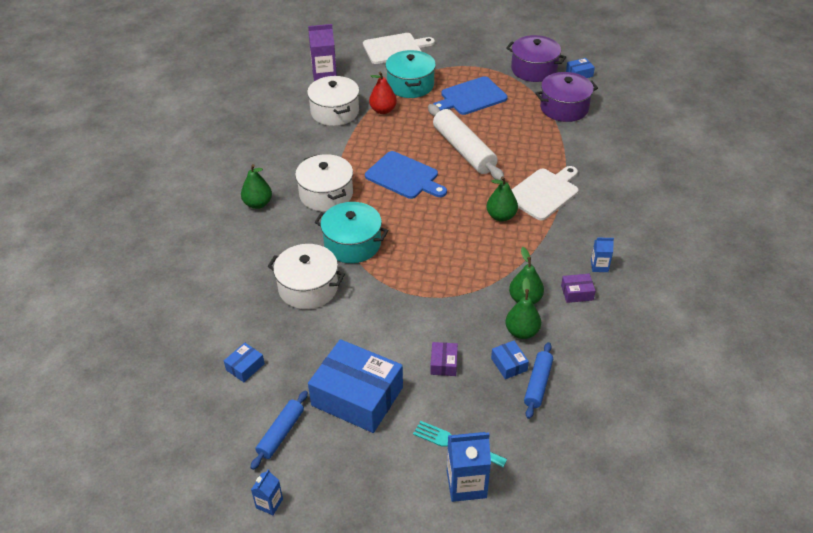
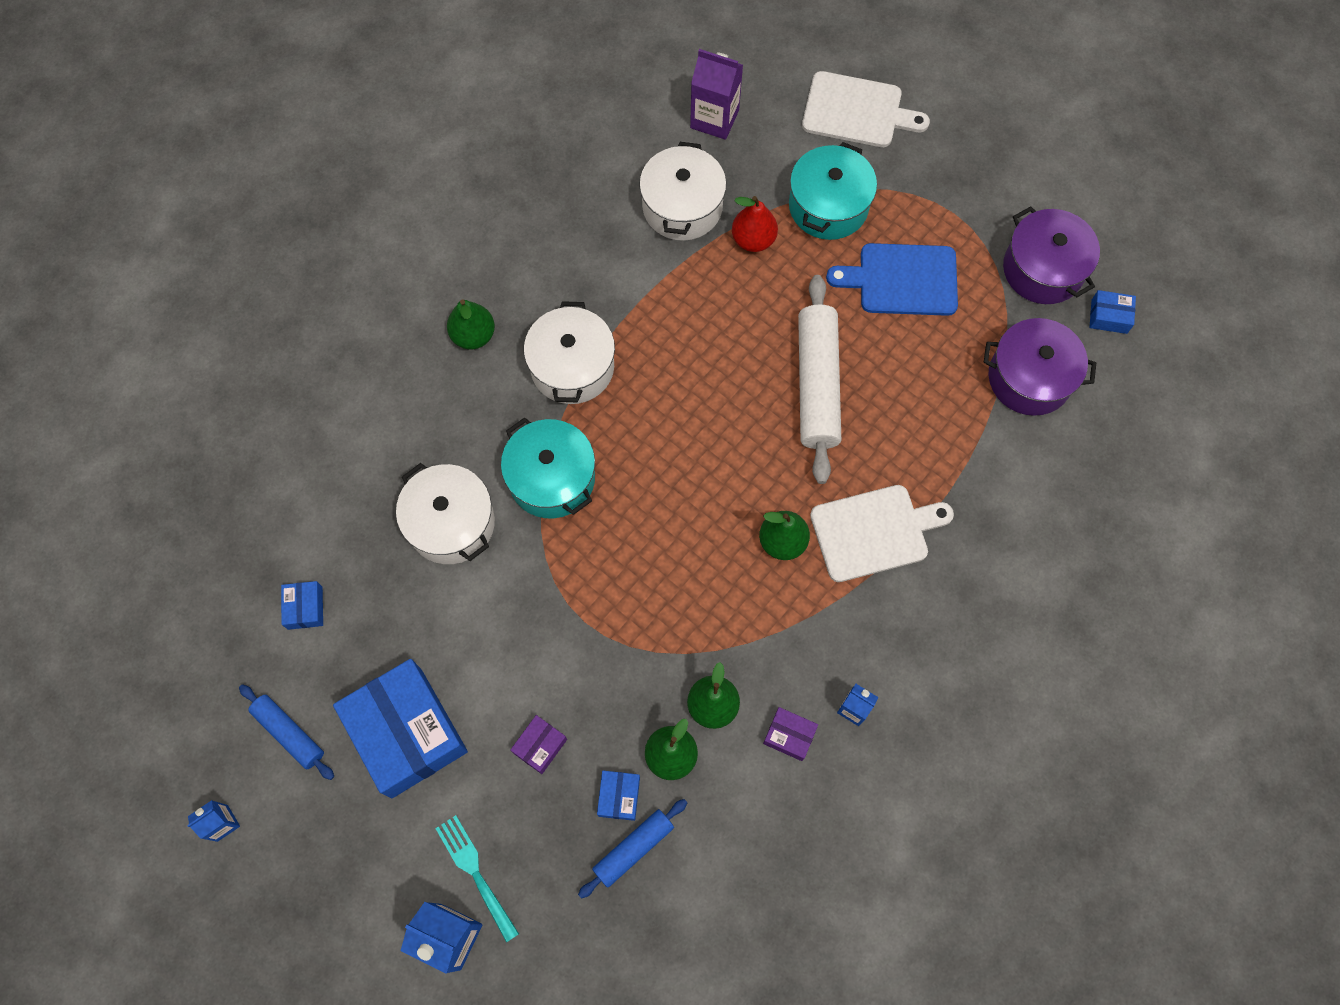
camera: 30 degrees right, 25 degrees up
blue box [224,343,265,382] -> blue box turned 75 degrees counterclockwise [281,581,323,630]
blue rolling pin [250,391,308,470] -> blue rolling pin turned 75 degrees clockwise [239,684,334,780]
blue cutting board [365,151,447,199] -> none

